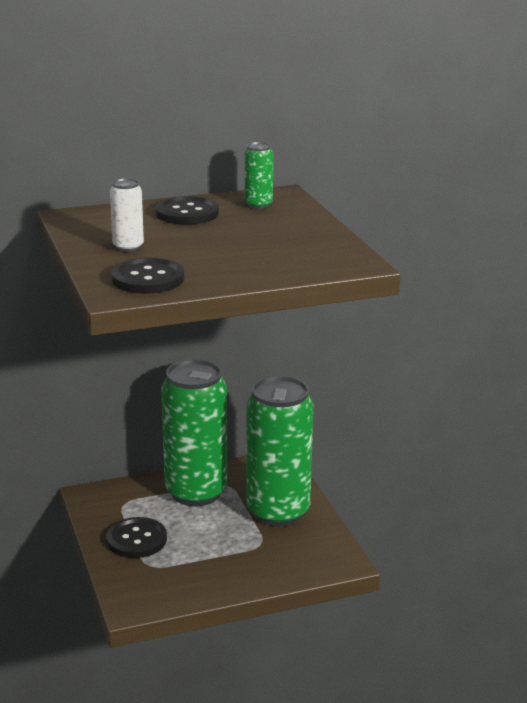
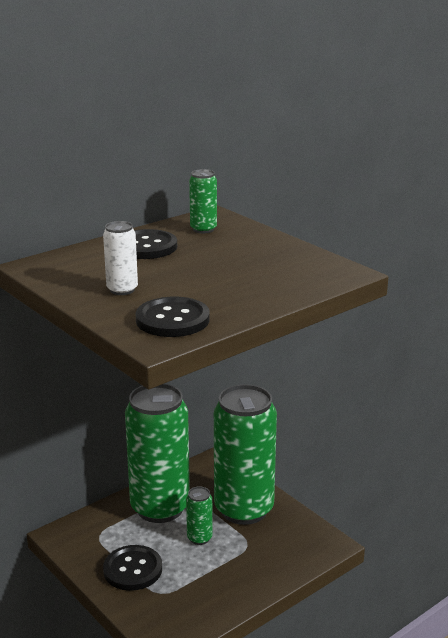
camera: 20 degrees left, 0 degrees up
none -> green can [186,486,213,545]

